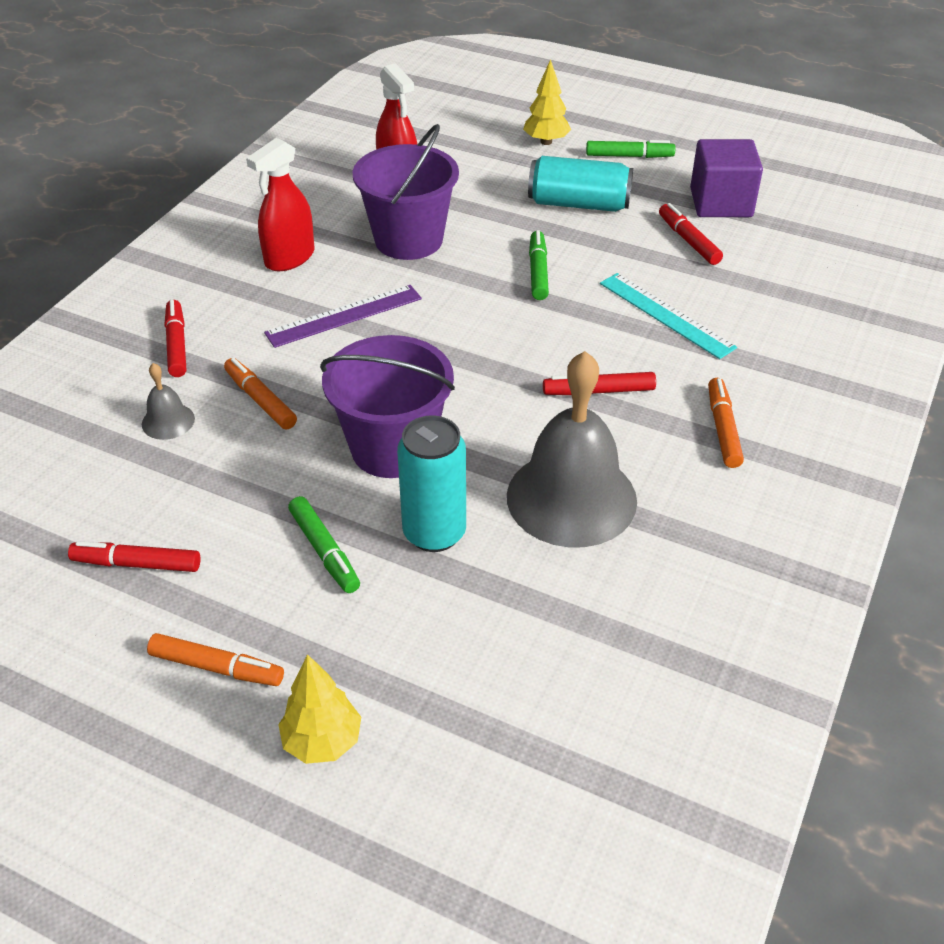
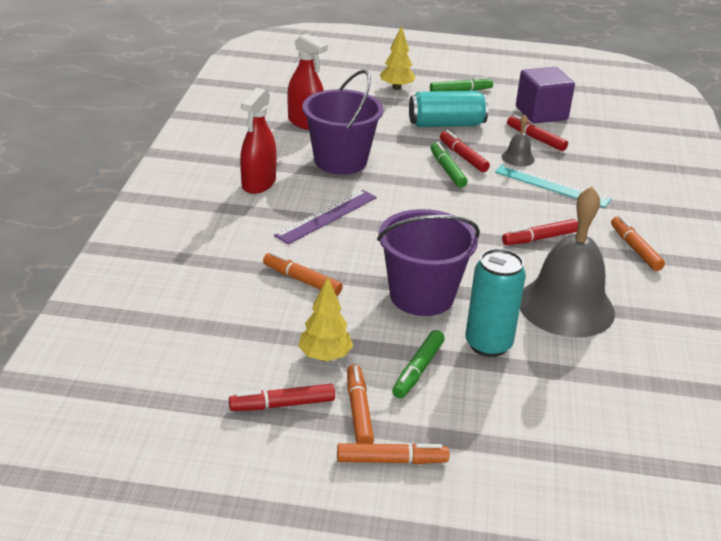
camera: 20 degrees left, 10 degrees down
grey bell [142,363,195,440] -> grey bell moved to [502,115,535,166]
red marker [165,300,186,377] -> red marker moved to [440,130,490,172]
yellow tree [278,654,361,764] -> yellow tree moved to [298,277,353,361]
green marker [288,496,360,593] -> green marker turned 75 degrees clockwise [392,330,445,399]
none -> orange marker [347,364,374,444]

